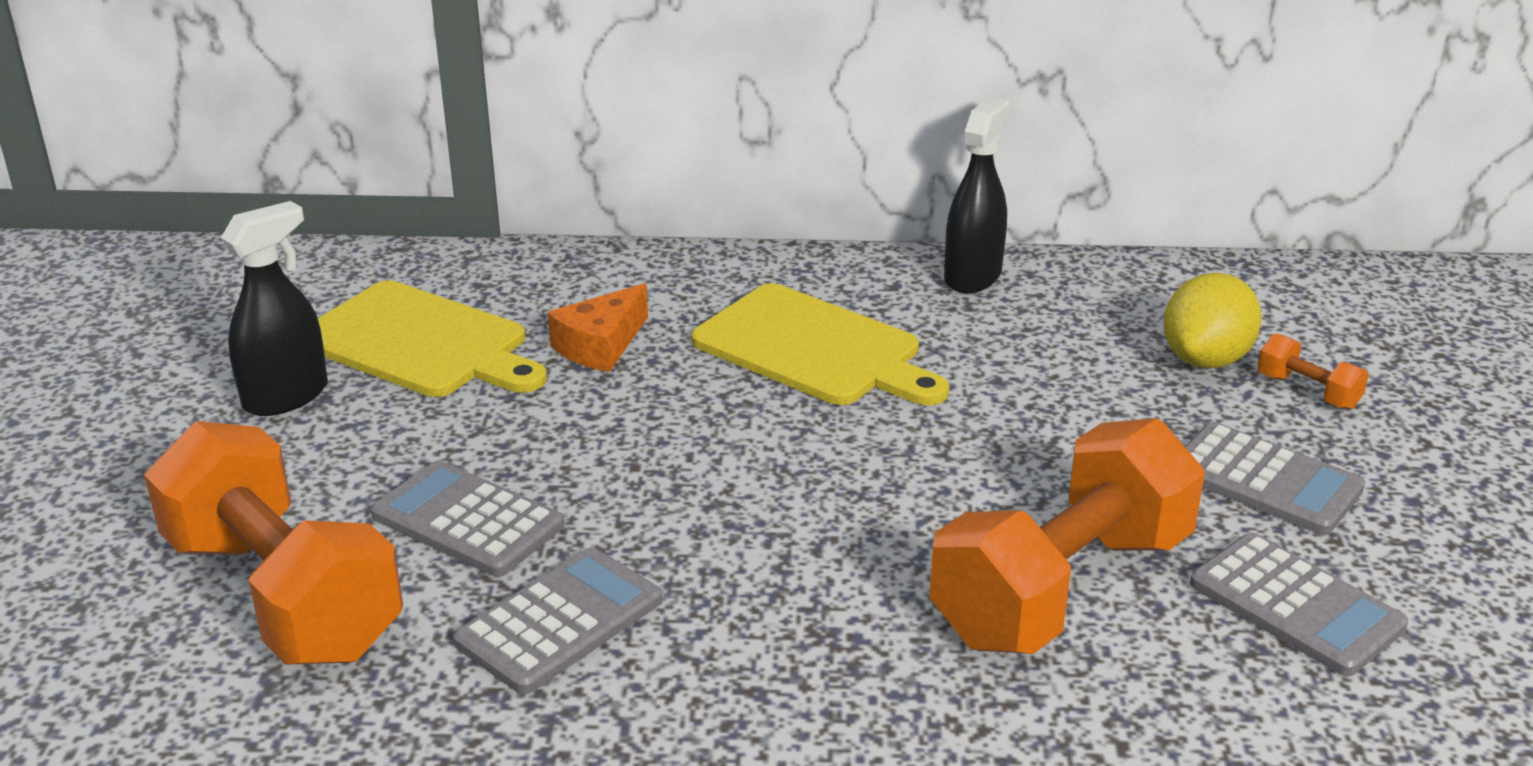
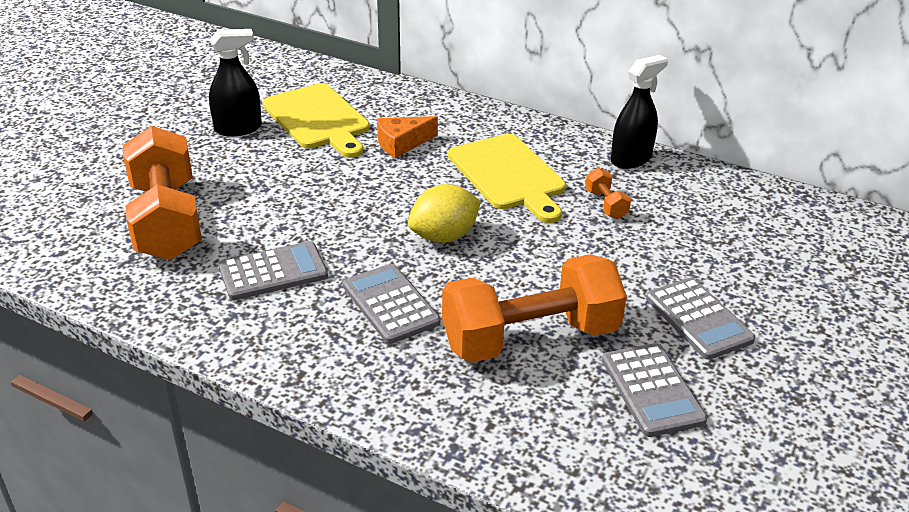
camera: 25 degrees right, 5 degrees up
grey calculator [371,460,565,577] -> grey calculator moved to [343,264,440,344]
yellow lemon [1164,273,1262,368] -> yellow lemon moved to [408,184,481,243]
orange dumbbell [1257,333,1369,410] -> orange dumbbell moved to [585,168,631,219]

